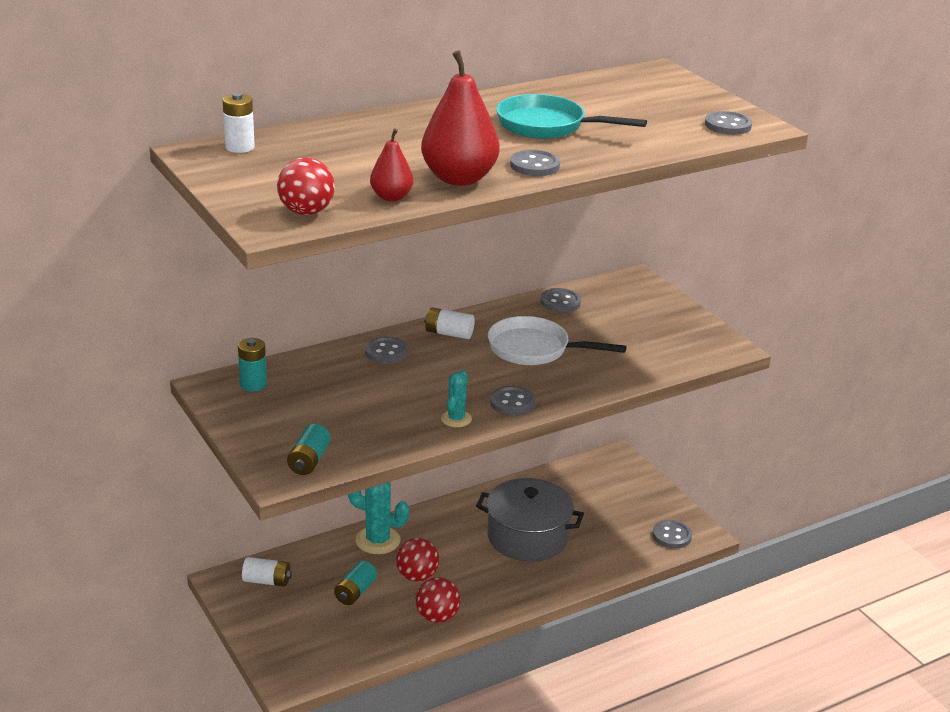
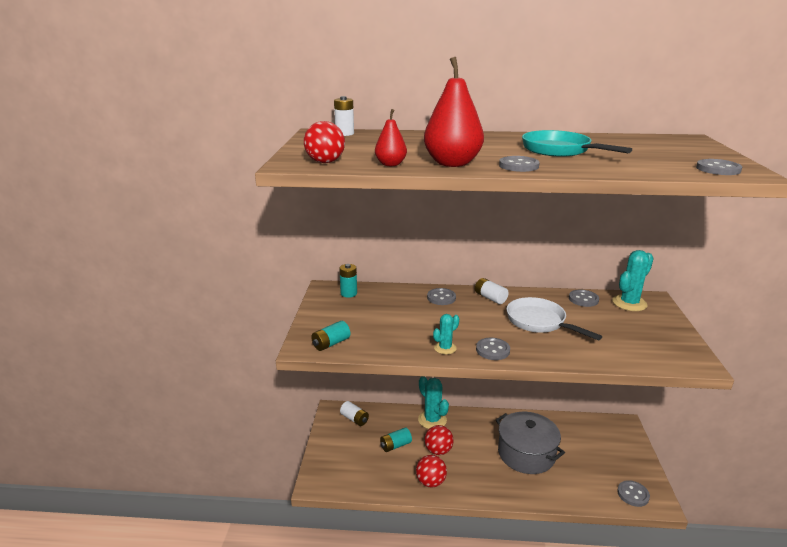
camera: 35 degrees right, 5 degrees down
none -> turquoise cactus [612,250,654,311]

